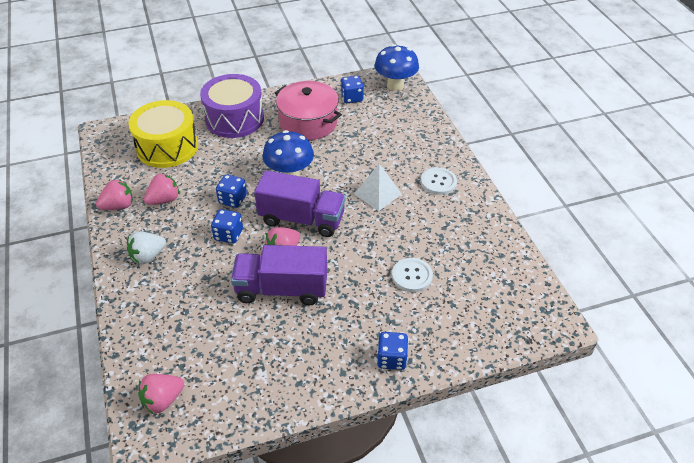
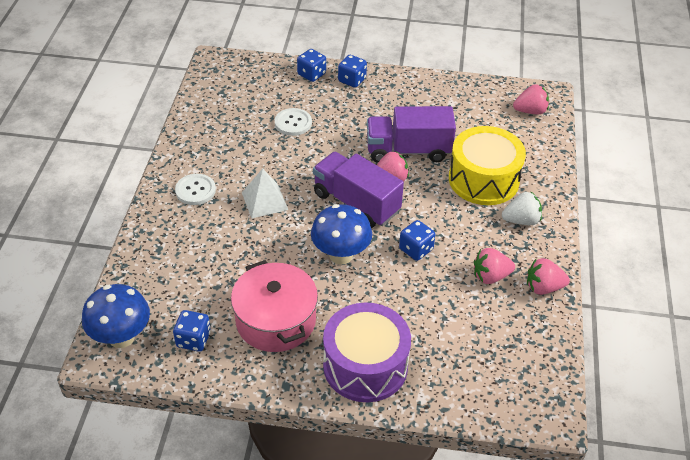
camera: 155 degrees left, 0 degrees up
yellow drum [128,100,198,168] -> yellow drum moved to [449,126,526,205]
blue dice [211,209,243,244] -> blue dice moved to [297,49,326,82]
purple truck [231,245,327,305] -> purple truck turned 150 degrees clockwise [367,106,456,163]

